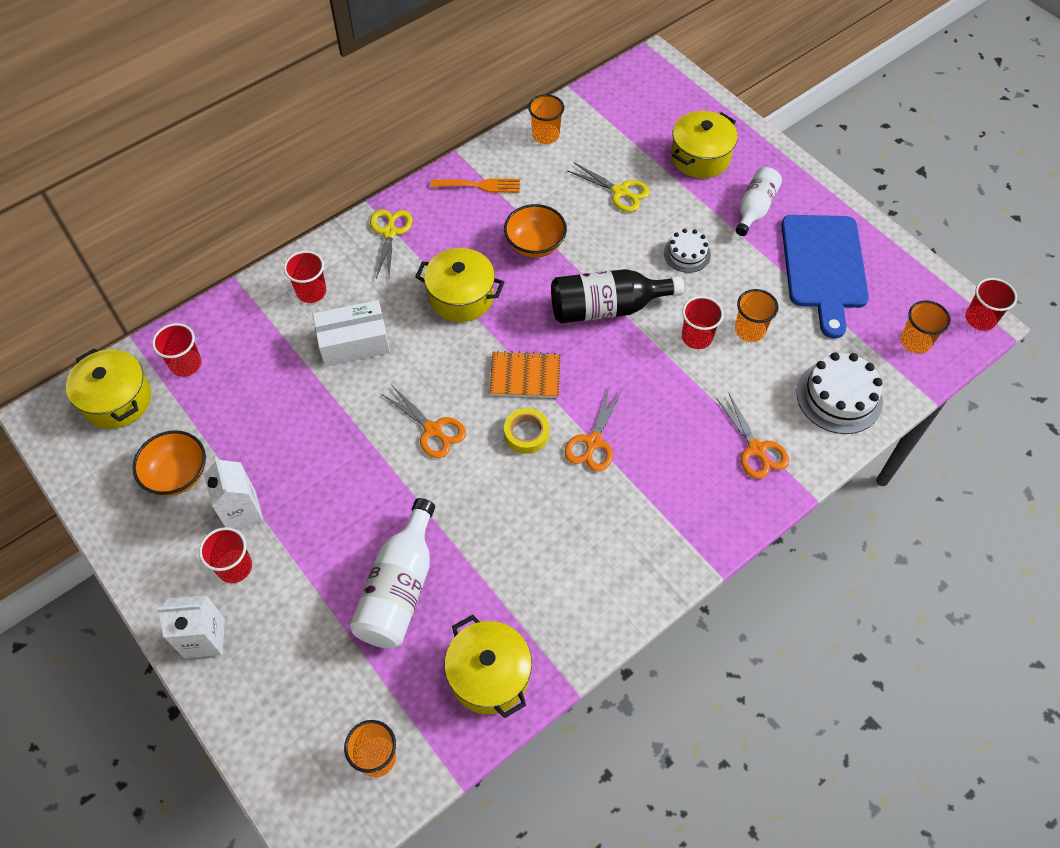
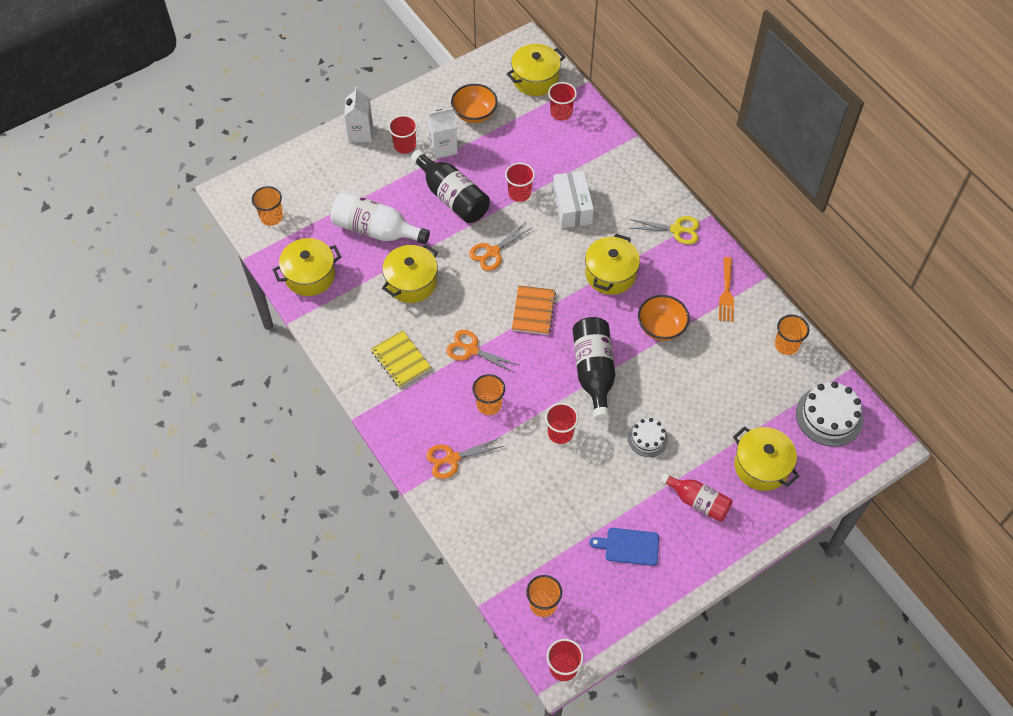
camera: 95 degrees right, 0 degrees up
red cup [284,251,327,303] -> red cup moved to [505,163,535,202]
yellow tape [504,408,550,454] -> none
yellow scissors [568,163,650,212] -> none
orange cup [735,289,779,342] -> orange cup moved to [472,374,505,415]
white bottle [736,167,782,236] -> red bottle [660,473,733,522]
blue cutting board [781,215,869,339] -> blue cutting board [589,528,659,566], size x0.51
white cake [797,352,883,434] -> white cake moved to [796,381,863,446]
none -> yellow notebook [371,330,432,388]
none -> yellow pot [382,244,438,303]
none -> black bottle [411,149,490,223]

